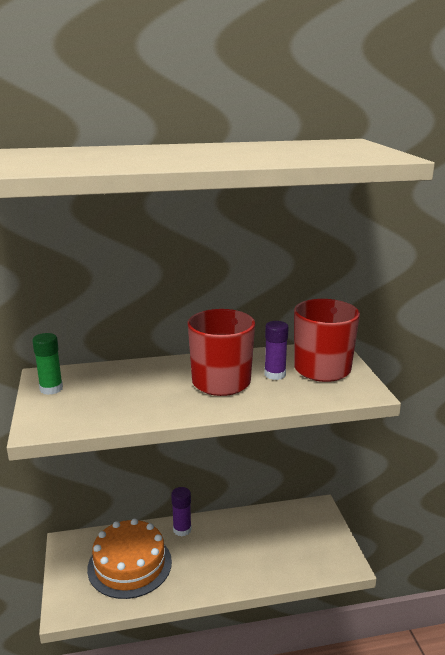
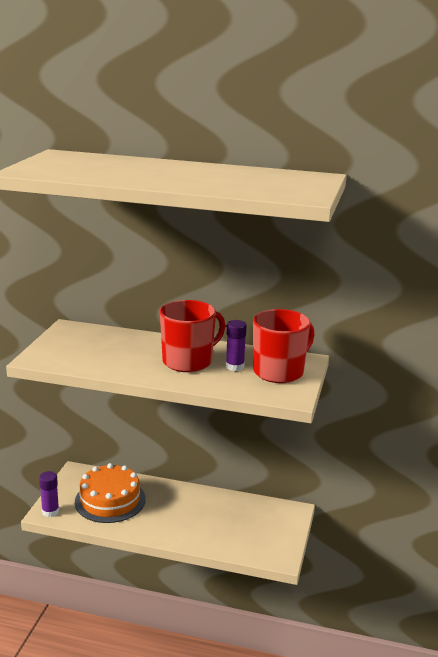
camera: 25 degrees right, 0 degrees up
green glue stick [32,333,63,395] -> none
purple glue stick [171,487,192,536] -> purple glue stick moved to [39,471,59,517]

